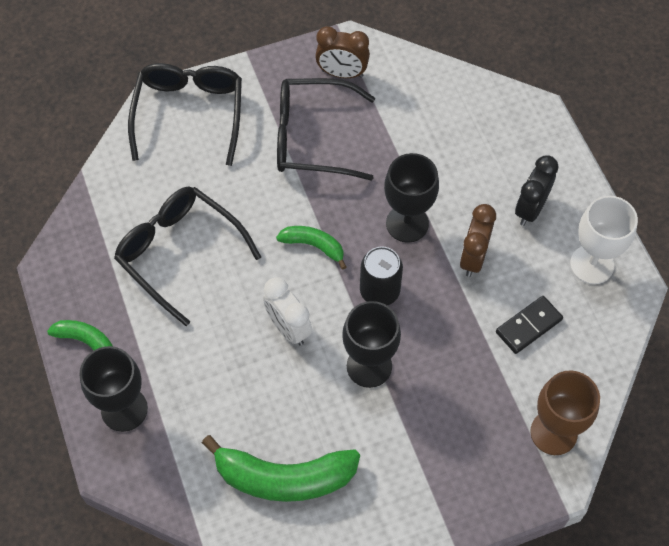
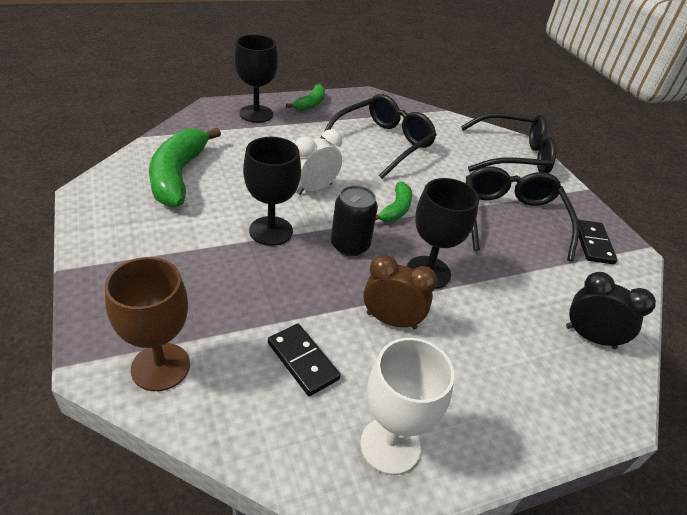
camera: 85 degrees right, 20 degrees down
brown clock [315,26,370,78] -> black domino [578,220,618,264]
black clock [515,155,558,226] -> black clock moved to [566,272,656,349]

